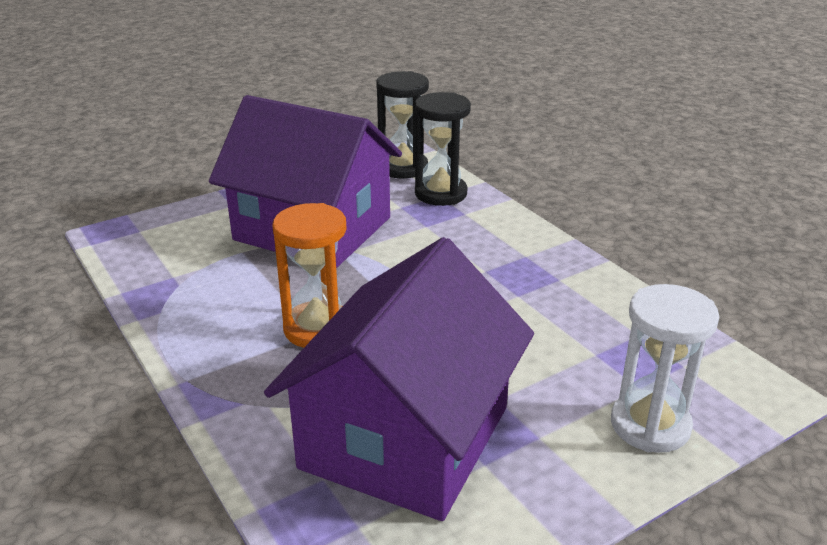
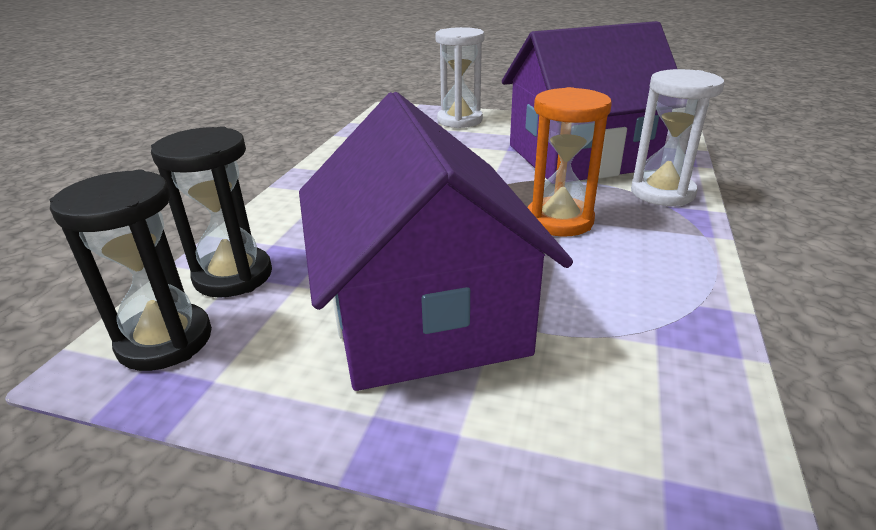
camera: 130 degrees left, 0 degrees up
none -> white hourglass [631,69,725,206]

